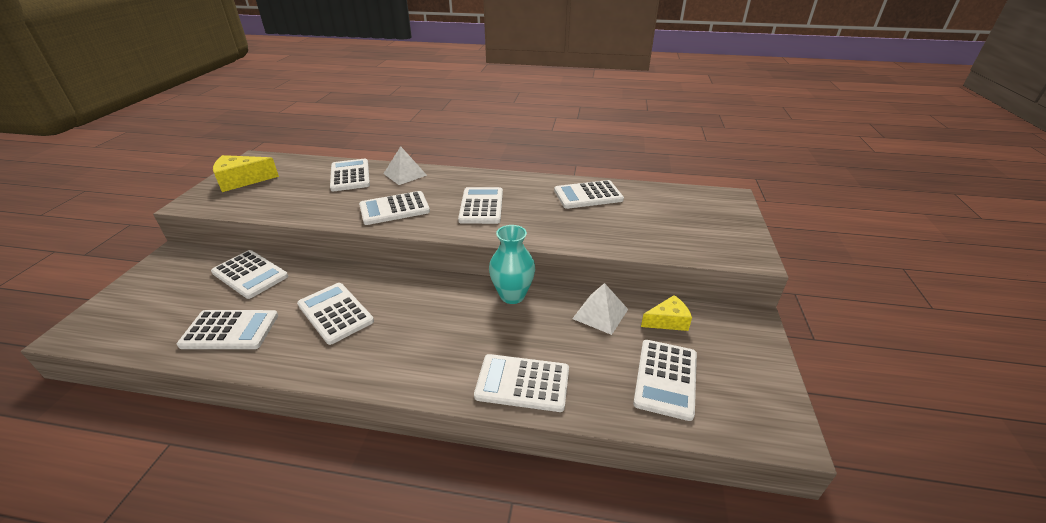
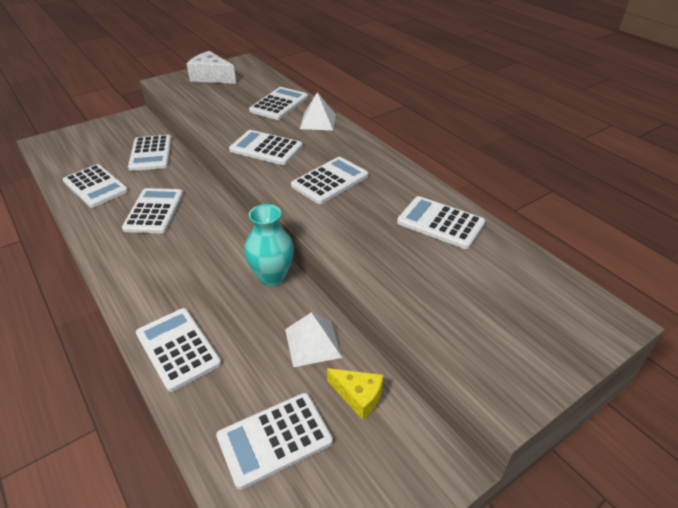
camera: 45 degrees right, 5 degrees up
yellow cheese [213,155,279,192] -> white cheese [187,51,236,84]

